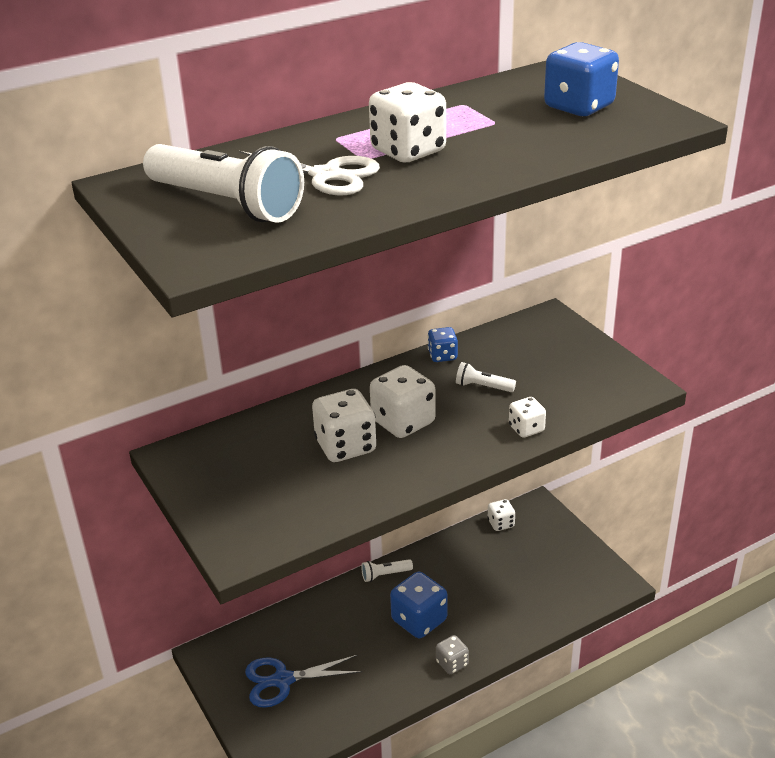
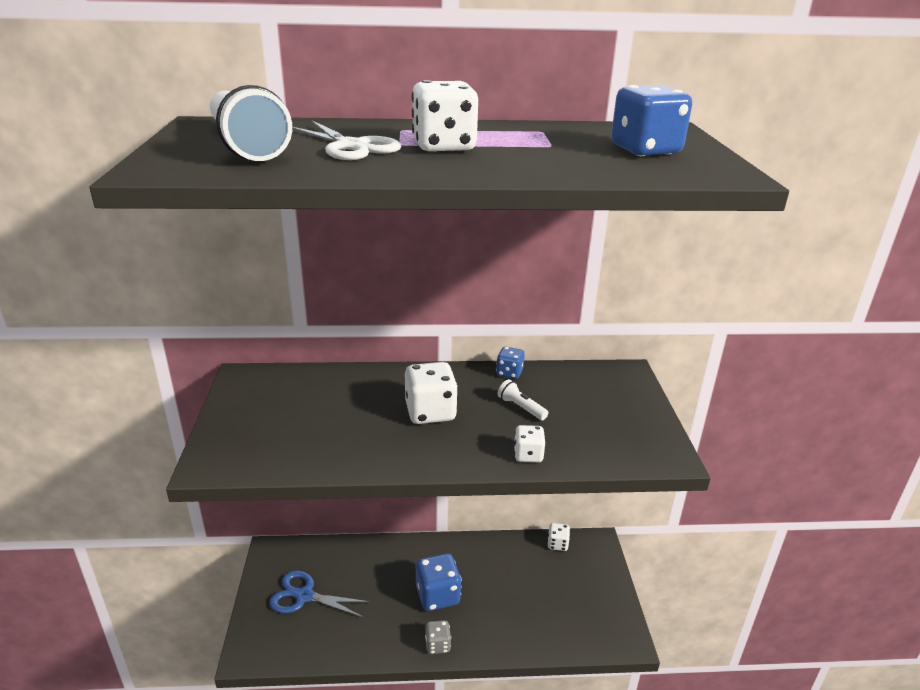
camera: 25 degrees right, 5 degrees down
white dice [312,389,377,462] -> none
white flashlight [361,559,413,582] -> none

